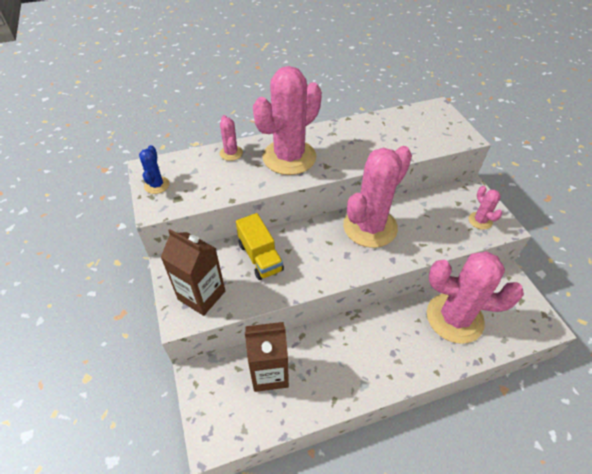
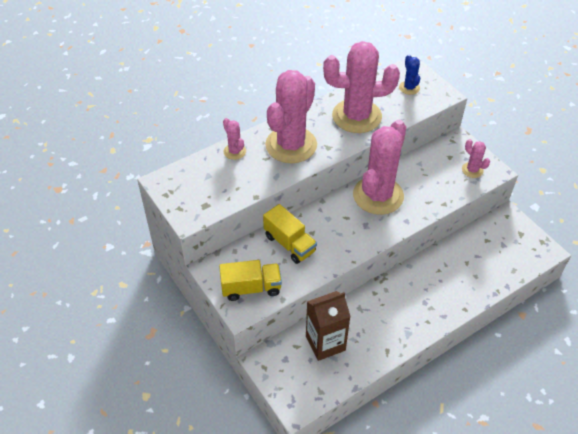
camera: 15 degrees left, 0 degrees up
blue cactus [139,145,170,194] -> blue cactus moved to [399,55,420,95]
brown carton [161,229,225,316] -> yellow truck [219,260,282,301]
pink cactus [427,251,524,344] -> pink cactus moved to [323,41,400,133]

